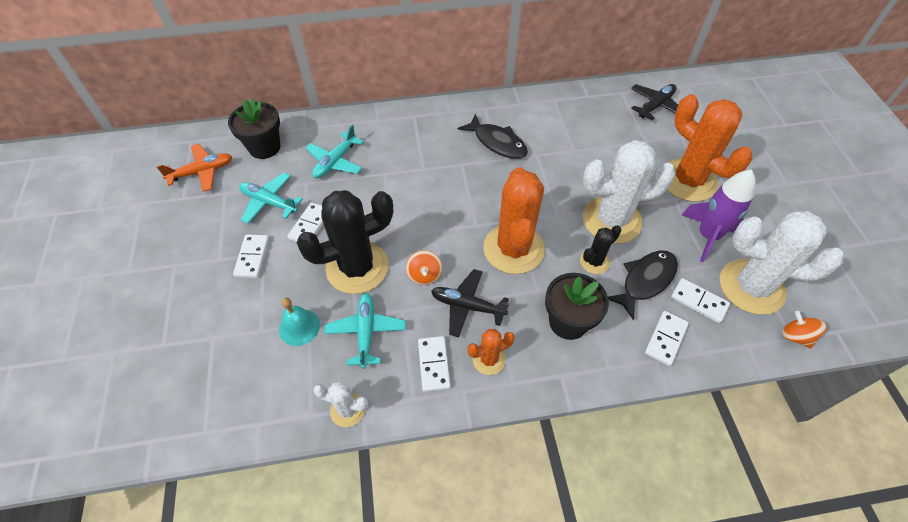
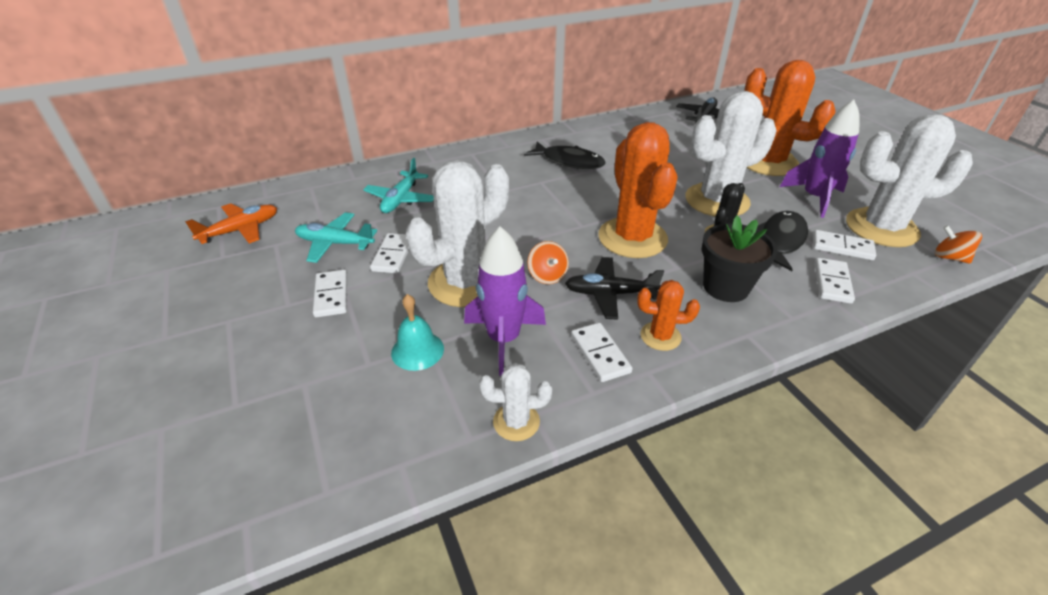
camera: 15 degrees left, 15 degrees down
black flower pot [228,98,281,159] -> none
black cactus [297,190,393,294] -> white cactus [406,160,509,307]
turquoise plane [324,293,406,369] -> purple rocket [464,226,546,376]
orange cactus [467,329,515,375] -> orange cactus turned 45 degrees clockwise [637,280,700,351]

